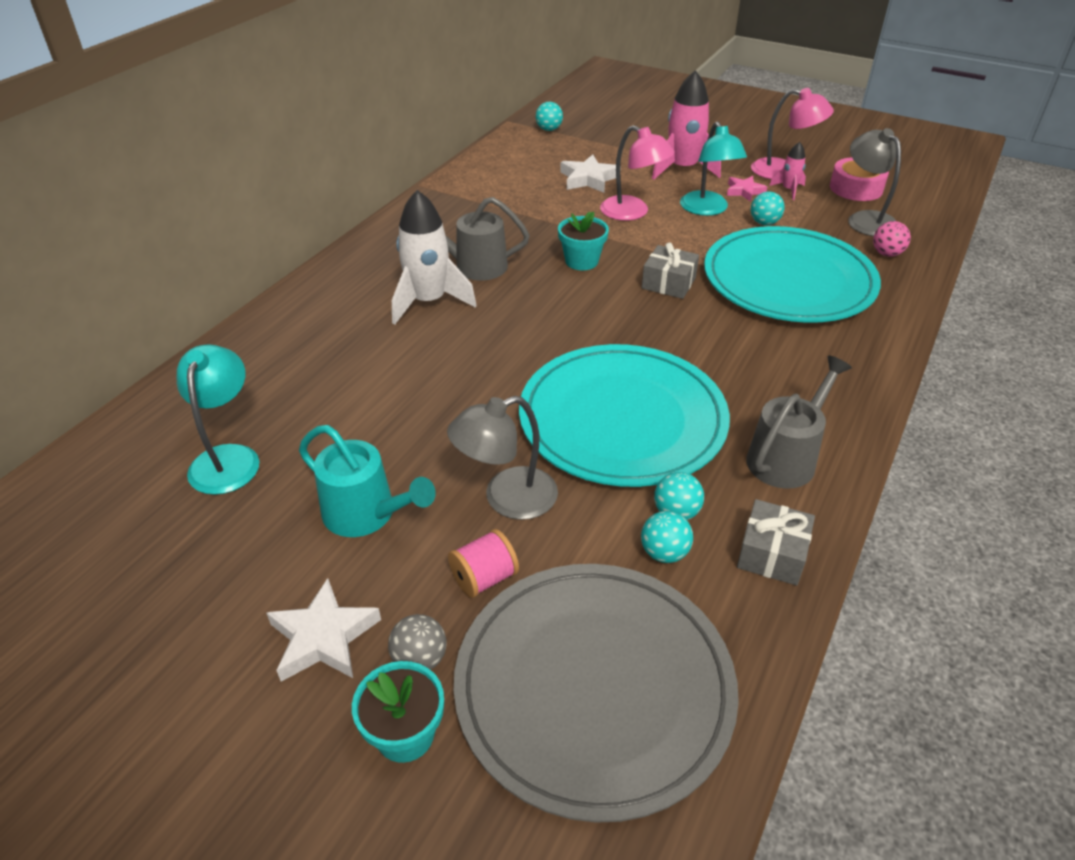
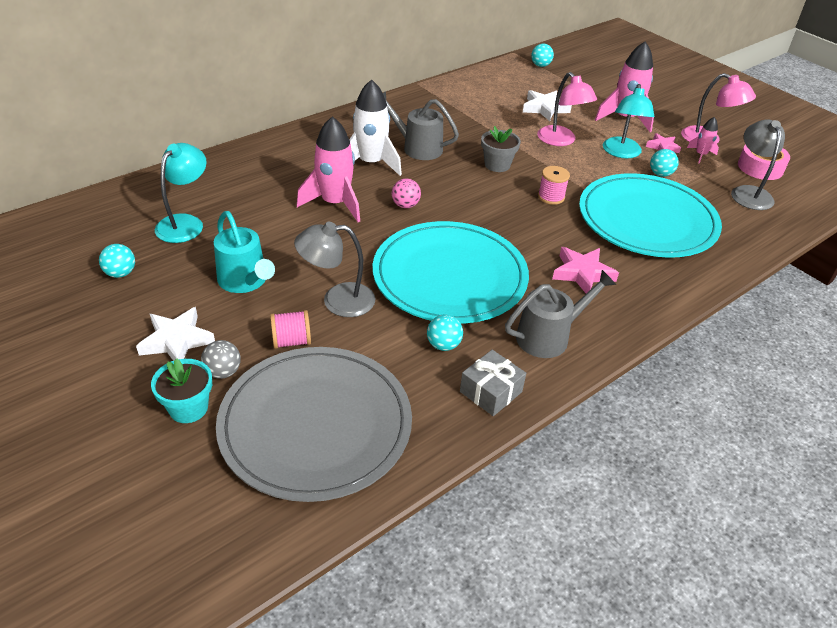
camera: 20 degrees right, 0 degrees up
turquoise flower pot [558,212,609,270] -> grey flower pot [481,126,521,172]
turquoise ball [641,511,693,563] -> turquoise ball moved to [99,244,135,278]
grey gift [642,242,699,299] -> pink spool [538,166,570,205]
pink ball [873,221,911,257] -> pink ball moved to [392,178,421,208]
none -> pink rocket [297,116,360,222]
none -> pink star [552,247,619,293]

